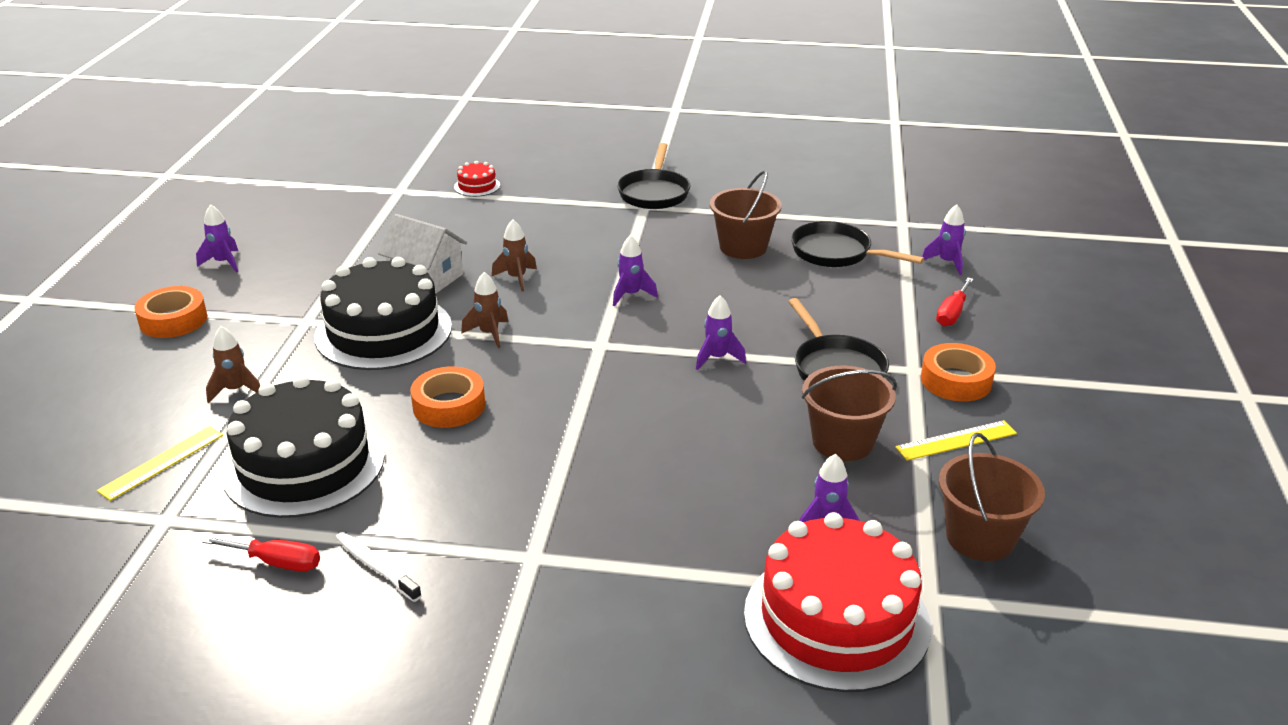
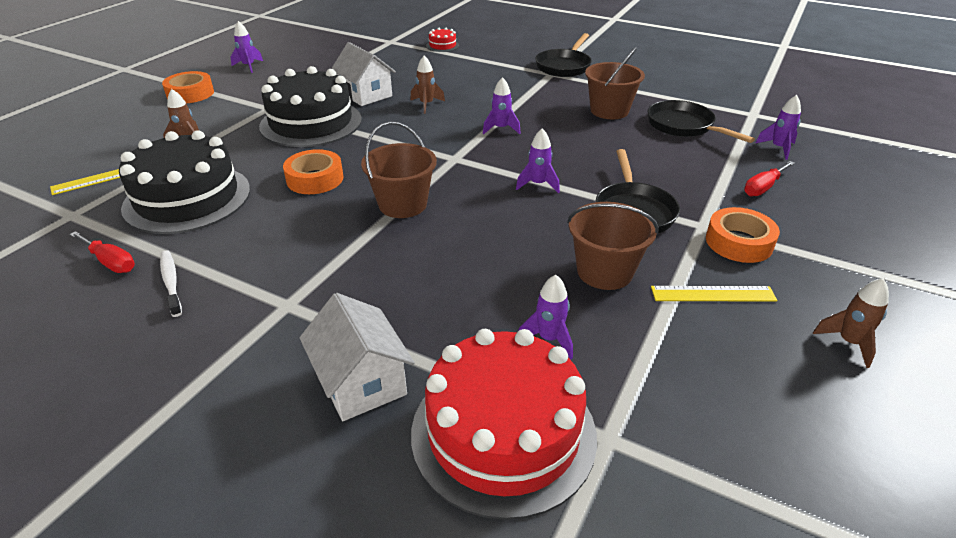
camera: 20 degrees right, 5 degrees up
brown rocket [461,272,508,348] -> brown rocket moved to [813,278,889,368]
brown bucket [939,433,1045,561] -> brown bucket moved to [361,122,437,218]
none -> white house [300,293,415,421]

